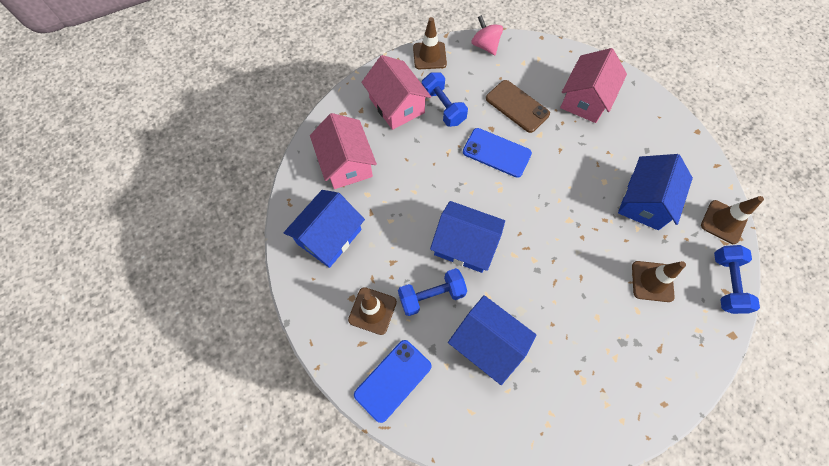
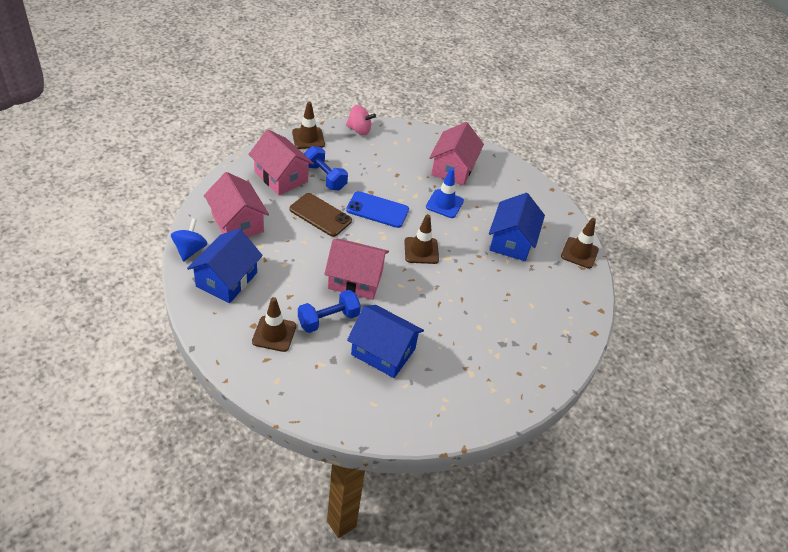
camera: 15 degrees left, 20 degrees down
blue phone [354,340,432,423] -> none
blue house [430,201,505,273] -> pink house [324,239,389,300]
pink spinning top [472,15,503,55] -> pink spinning top turned 150 degrees clockwise [346,105,376,135]
brown phone [486,80,550,133] -> brown phone moved to [290,193,352,237]
brown traffic cone [632,261,686,302] -> brown traffic cone moved to [404,214,439,264]
blue dumbbell [714,245,760,314] -> none
none -> blue spinning top [171,218,207,262]
none -> blue traffic cone [426,168,464,218]

